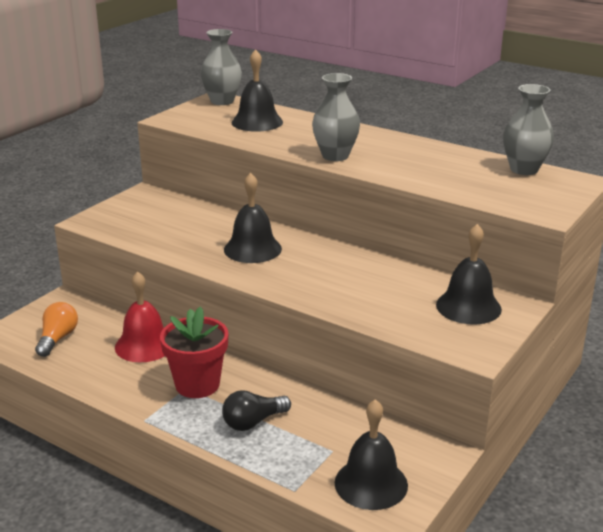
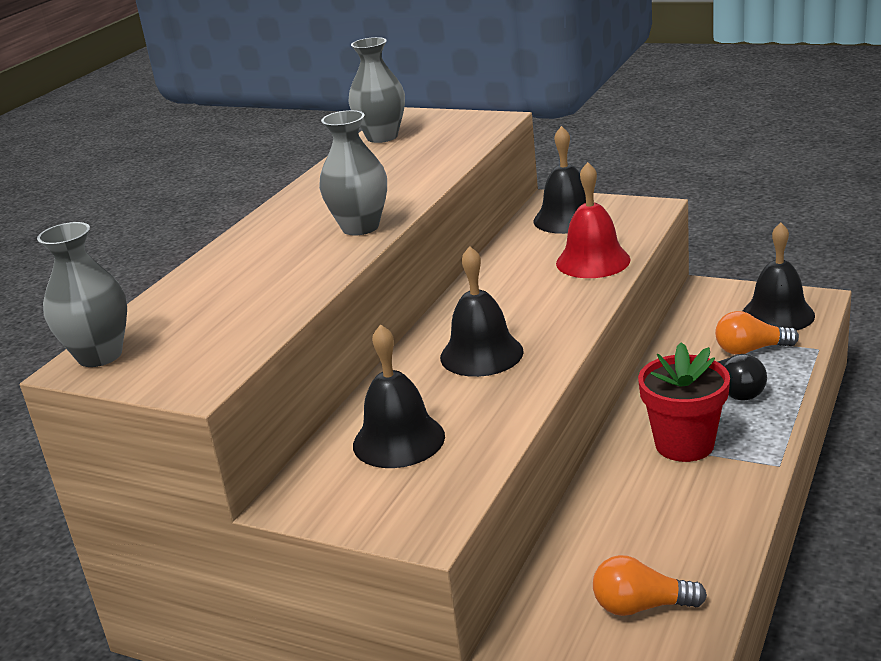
camera: 95 degrees left, 0 degrees up
red bell [115,271,165,362] -> red bell moved to [556,162,631,278]
black bell [232,49,283,132] -> black bell moved to [353,324,445,468]
none -> orange light bulb [715,311,799,355]

